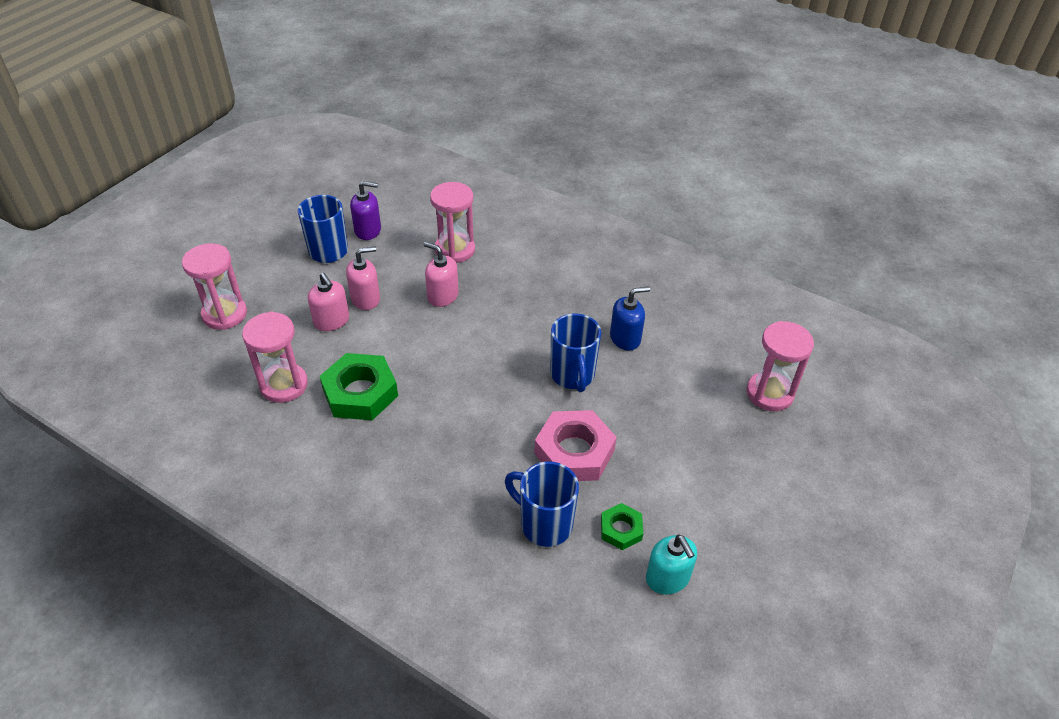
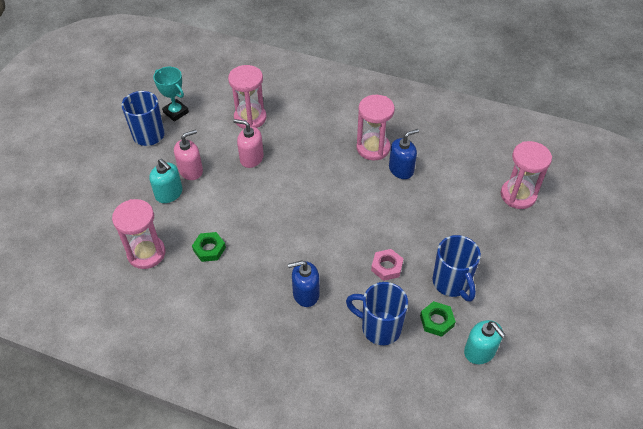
camera: 10 degrees left, 5 degrees up
pink hourglass [182,243,247,330] -> pink hourglass moved to [356,95,395,160]
pink soap dispenser [308,273,349,331] -> turquoise soap dispenser [149,159,183,203]
green nut [320,353,398,420] -> green nut [192,232,226,262], size x0.54
purple soap dispenser [350,181,381,240] -> turquoise trophy [153,67,189,122]
pink nut [534,410,617,481] -> pink nut [371,249,403,281], size x0.54
blue mug [551,313,601,392] -> blue mug moved to [433,235,481,302]
none -> blue soap dispenser [288,260,320,307]

